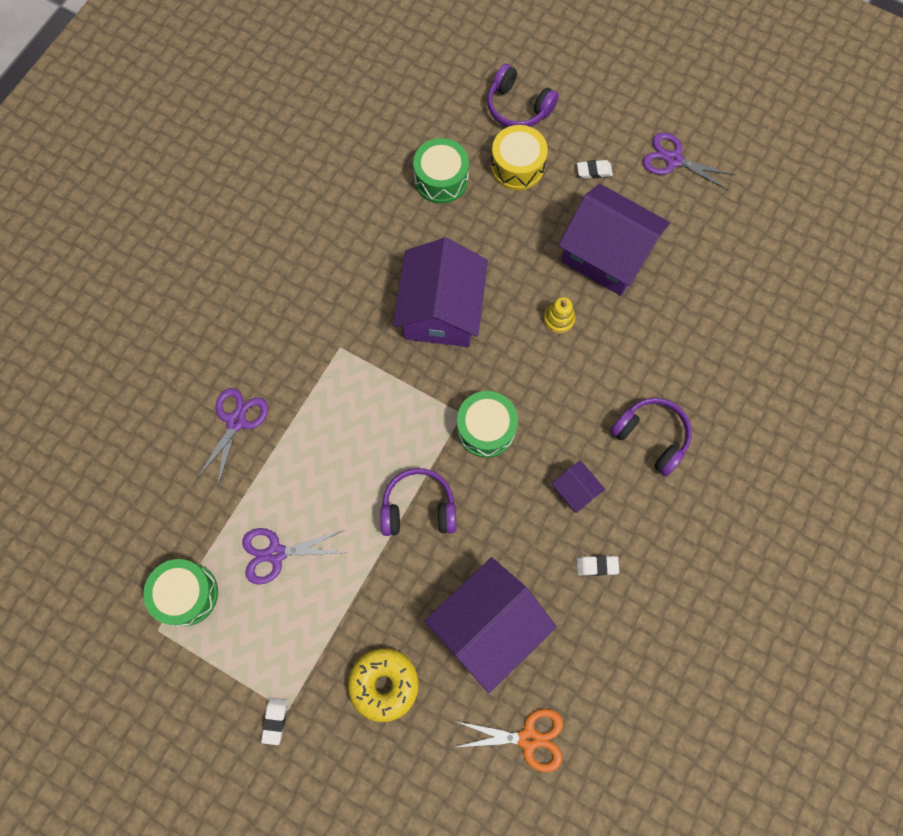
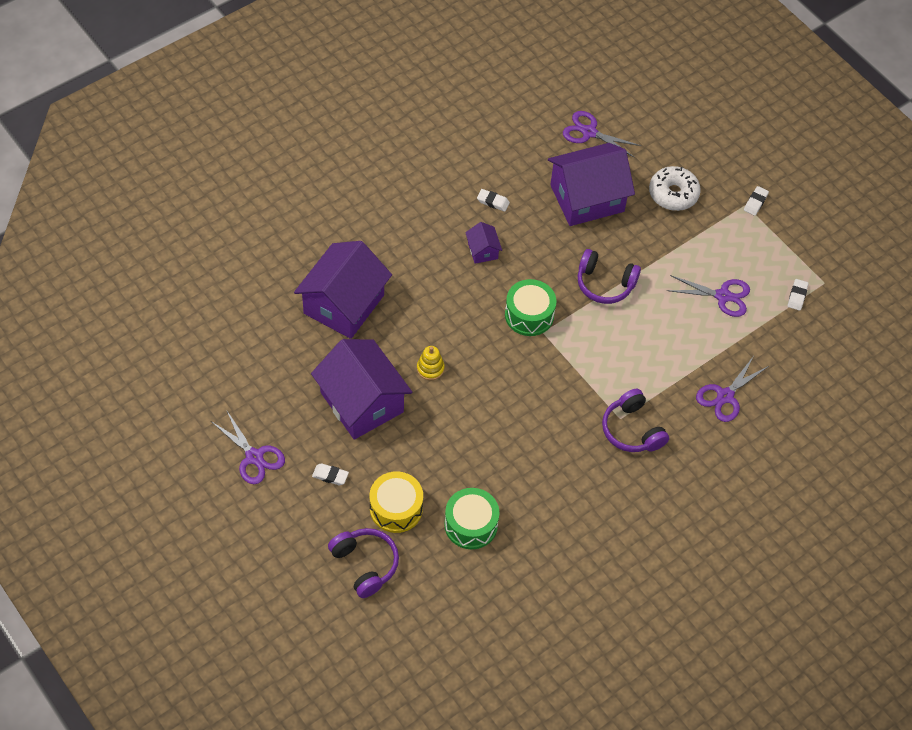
camera: 160 degrees left, 15 degrees down
green drum [143,559,218,626] -> white eraser [788,279,809,311]
yellow donut [348,648,419,722] -> white donut [649,166,701,211]
purple house [393,238,488,347] -> purple house moved to [294,241,392,339]
orange scissors [455,709,563,772] -> purple scissors [563,111,641,157]
purple headphones [610,398,692,476] -> purple headphones moved to [602,389,669,452]

